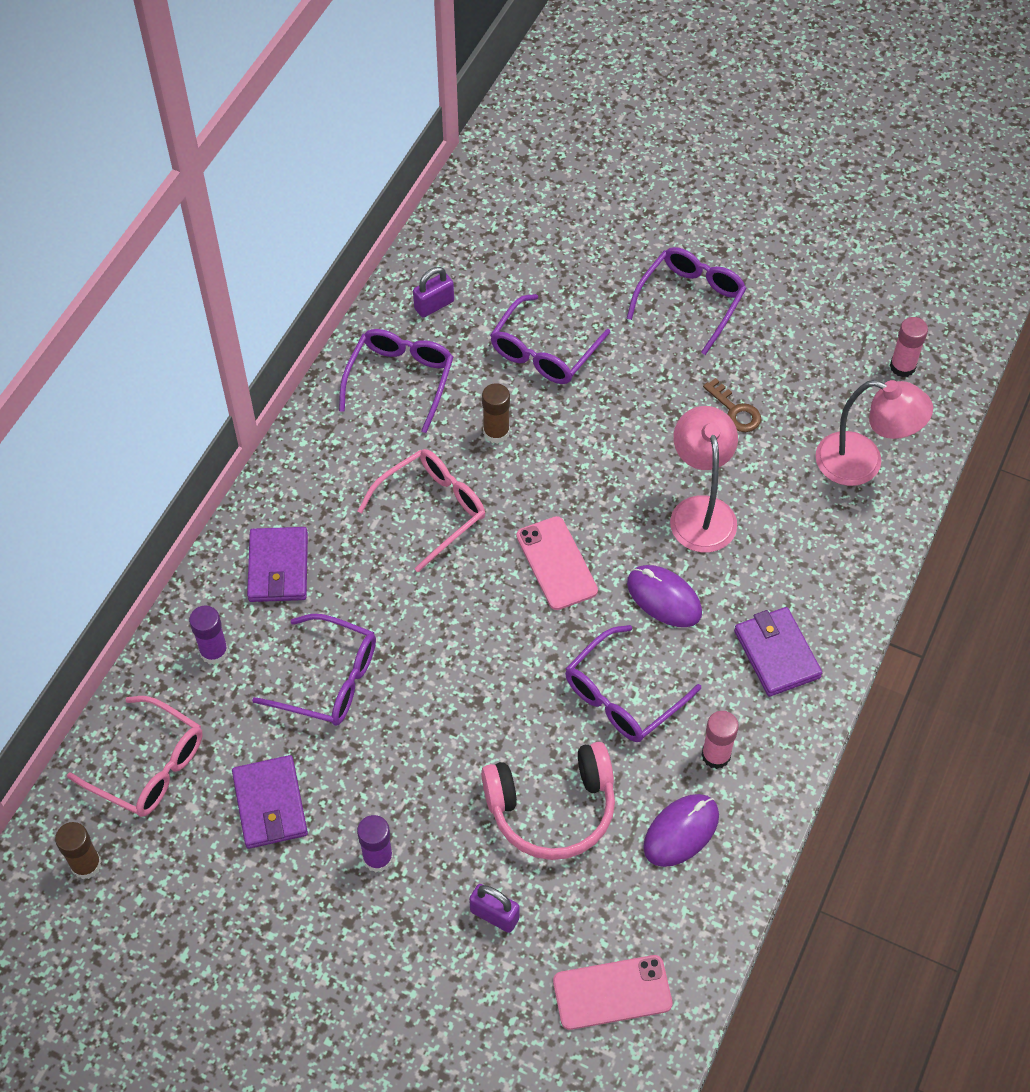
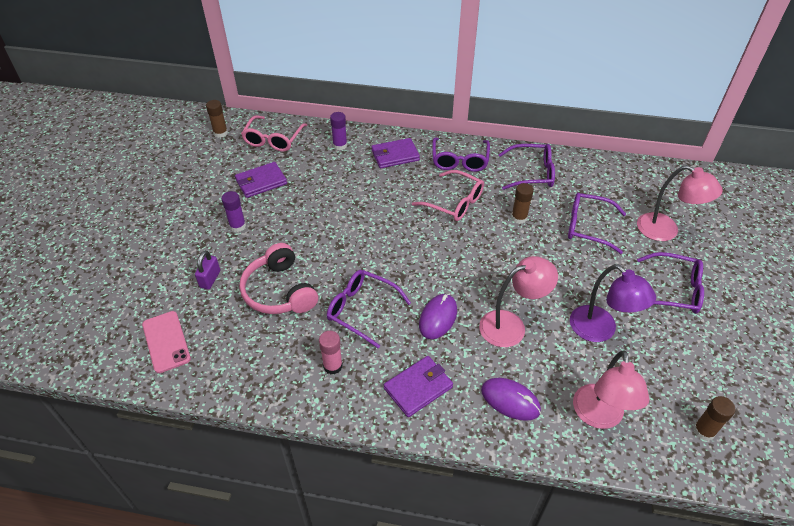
camera: 75 degrees right, 10 degrees down
purple glasses [252,614,376,726] -> purple glasses moved to [432,138,490,172]
purple padlock [413,267,454,318] -> none
pink phone [516,516,598,610] -> none
purple mouse [643,794,719,867] -> purple mouse moved to [481,378,541,421]
brown key [703,378,761,432] -> purple lamp [570,264,656,342]
pink glue stick [890,317,928,377] -> brown glue stick [693,396,736,441]
none -> pink lamp [637,165,723,241]

